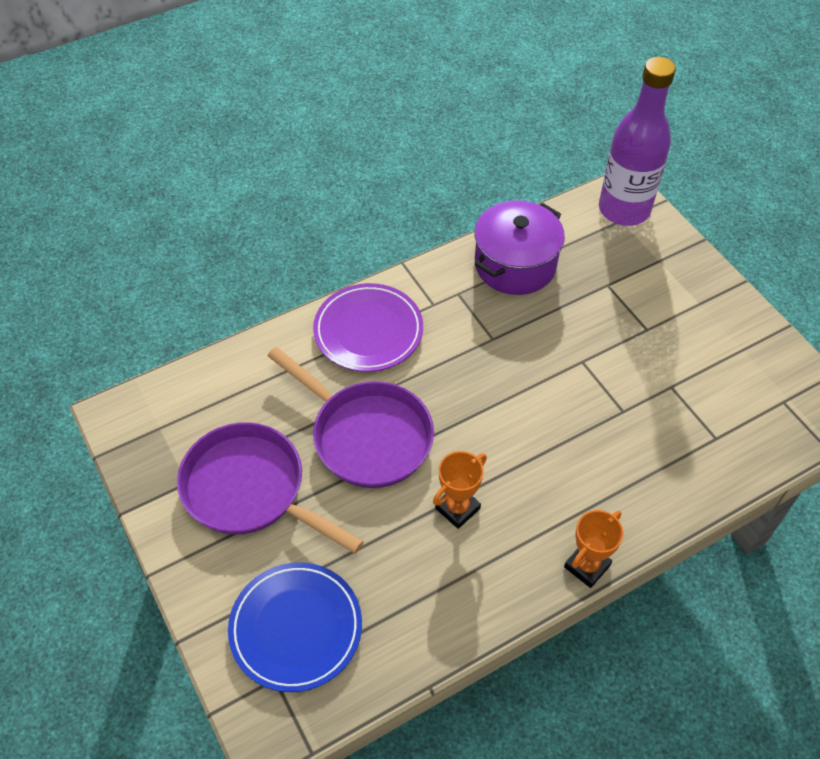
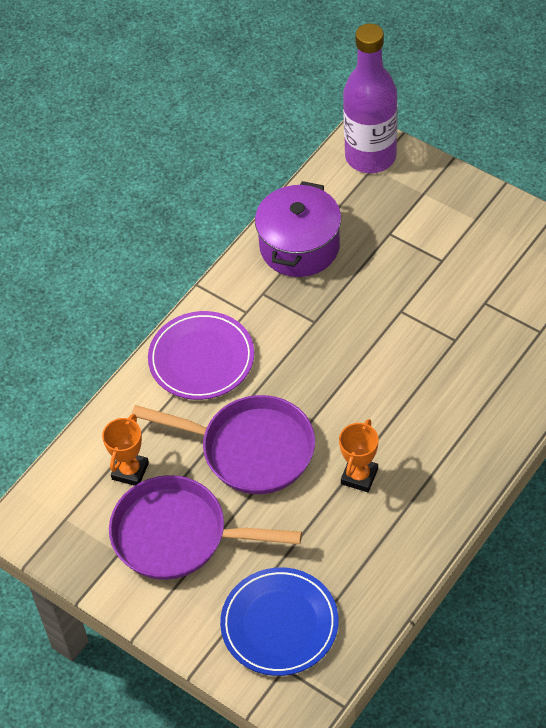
camera: 20 degrees left, 0 degrees up
orange trophy [564,510,624,588] -> orange trophy moved to [102,414,149,486]

